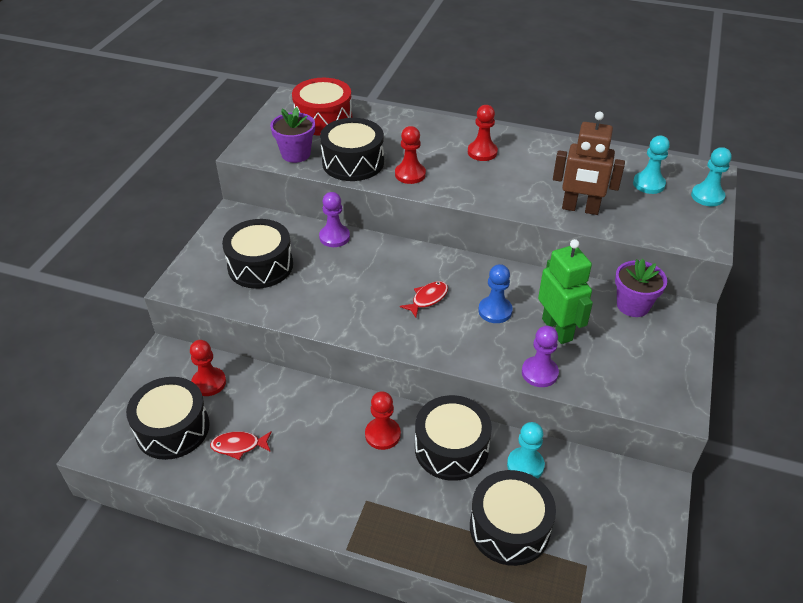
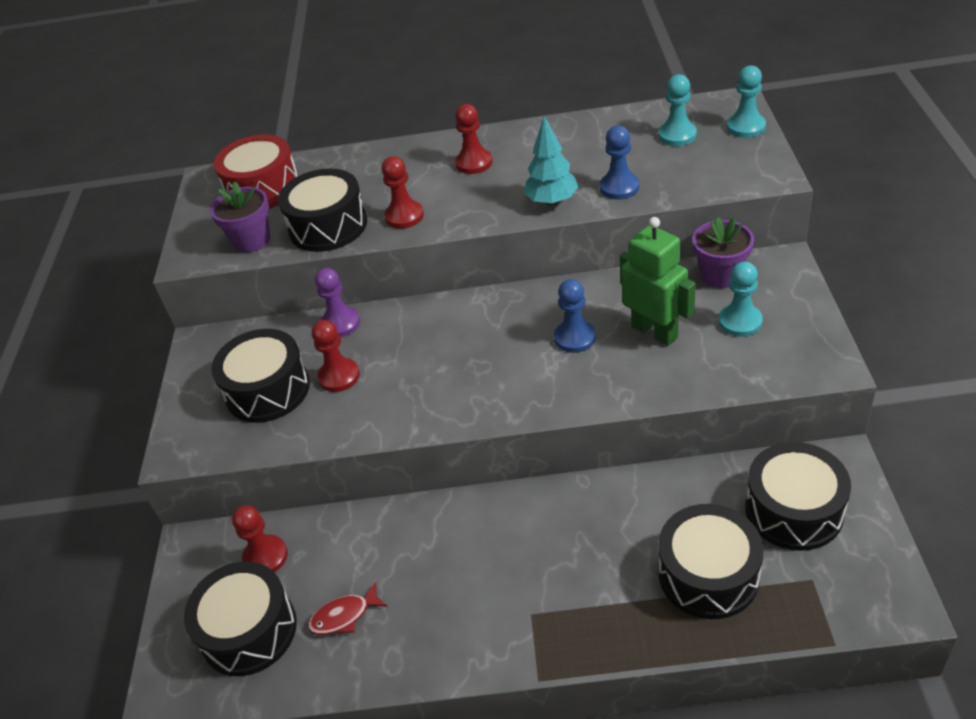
camera: 15 degrees left, 0 degrees up
red pawn [365,391,401,450] -> red pawn moved to [312,320,360,392]
red fish [400,281,448,317] -> none
black drum [415,395,492,481] -> black drum moved to [745,442,851,551]
turquoise pawn [507,422,545,479] -> turquoise pawn moved to [719,262,763,337]
purple pawn [522,326,559,387] -> none
brown robot [553,111,625,215] -> blue pawn [600,125,639,200]
none -> turquoise tree [524,116,579,206]

